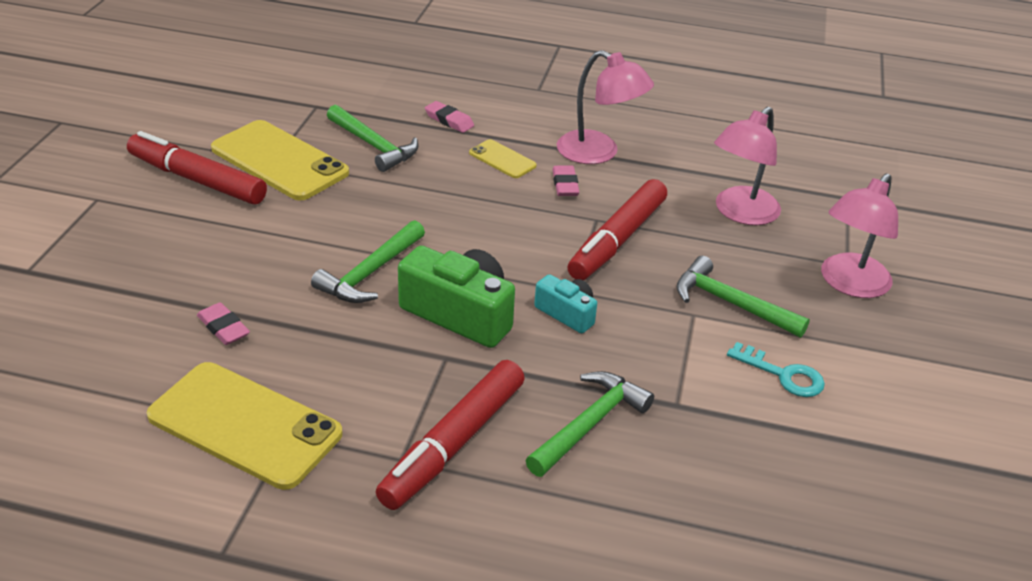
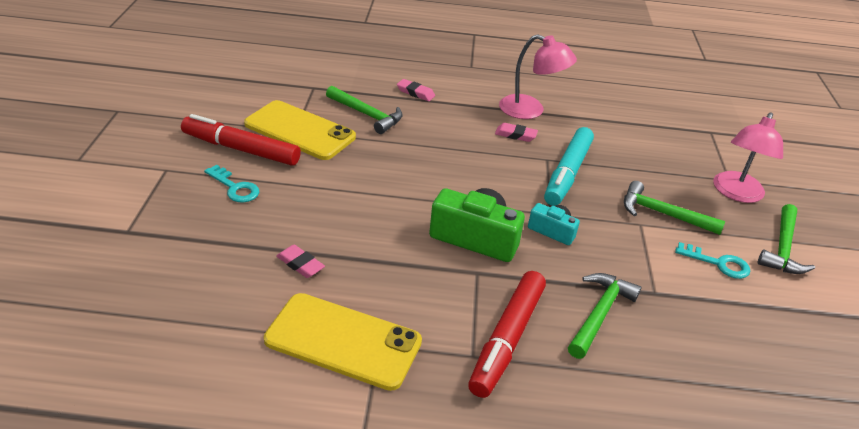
camera: 10 degrees left, 0 degrees up
green hammer [311,220,425,303] -> green hammer moved to [758,204,815,274]
yellow phone [469,139,537,178] -> none
pink eraser [552,166,579,196] -> pink eraser turned 60 degrees counterclockwise [495,123,538,142]
red marker [568,179,667,280] -> turquoise marker [544,127,594,206]
pink lamp [714,107,781,225] -> none
none -> turquoise key [204,165,259,202]

